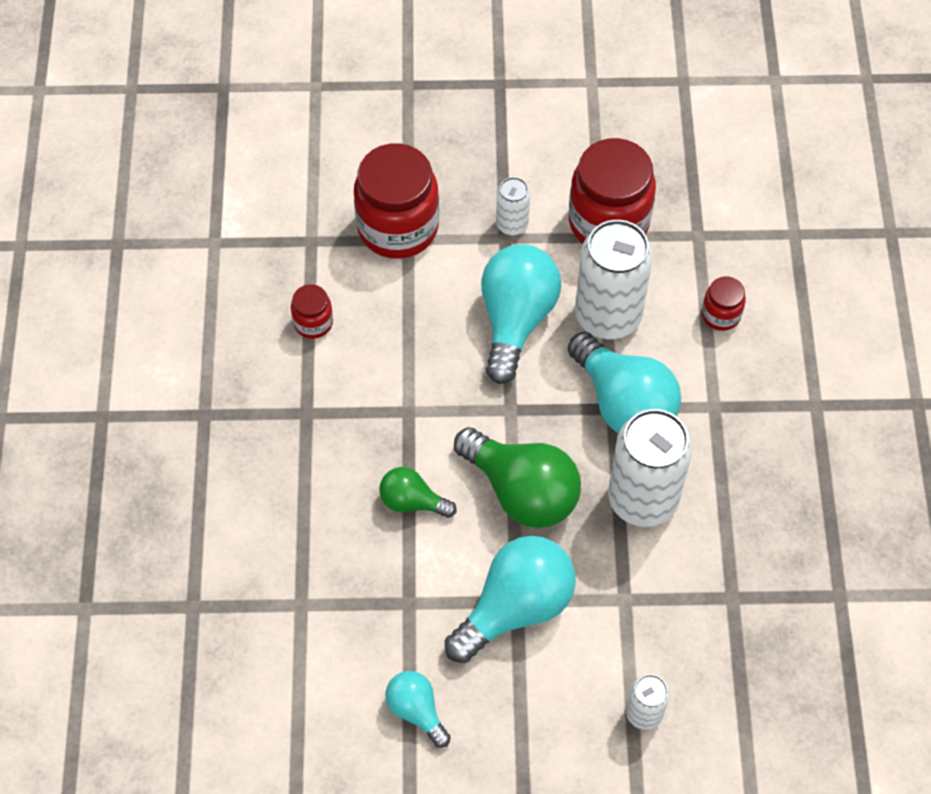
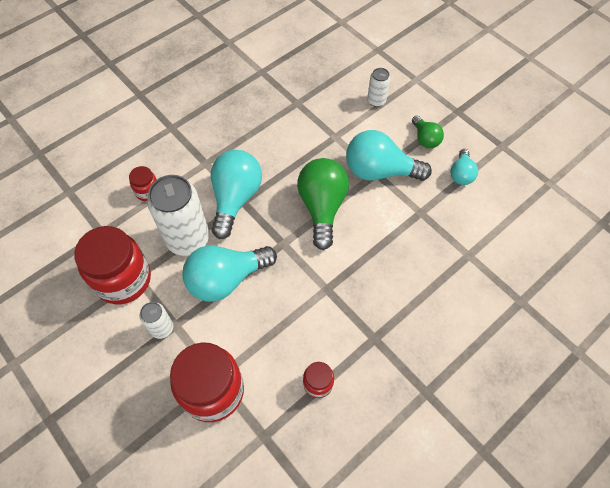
camera: 130 degrees left, 0 degrees up
green light bulb [380,467,457,518] -> green light bulb moved to [412,115,444,148]
white can [608,409,693,527] -> none

